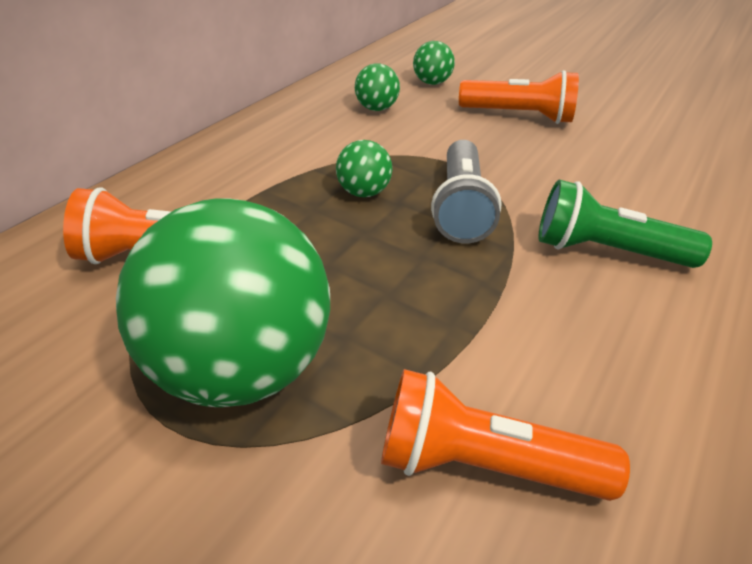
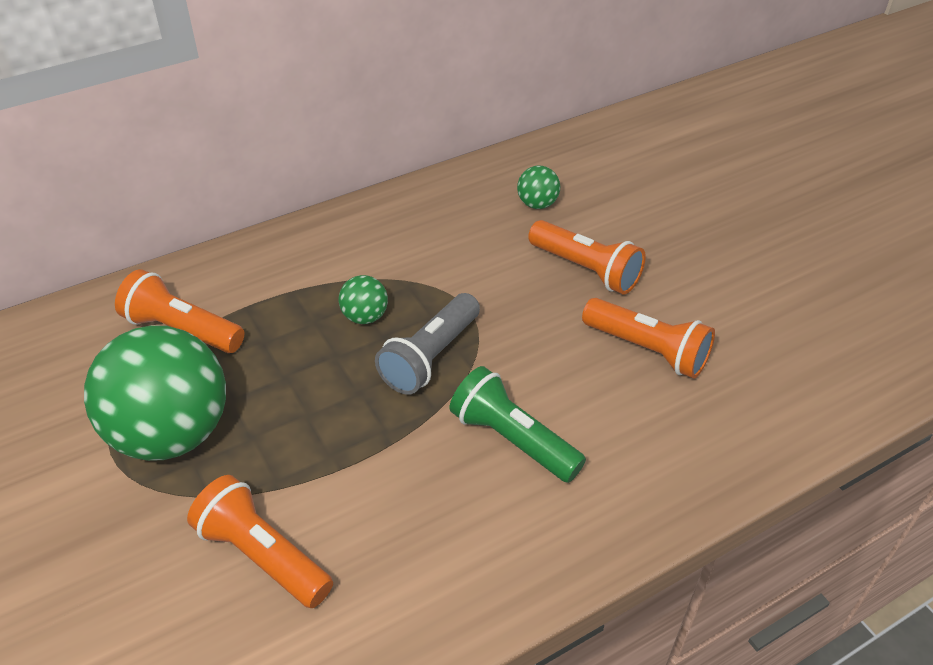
camera: 30 degrees right, 5 degrees up
green ball [355,63,400,111] -> none
none -> orange flashlight [582,298,715,379]

